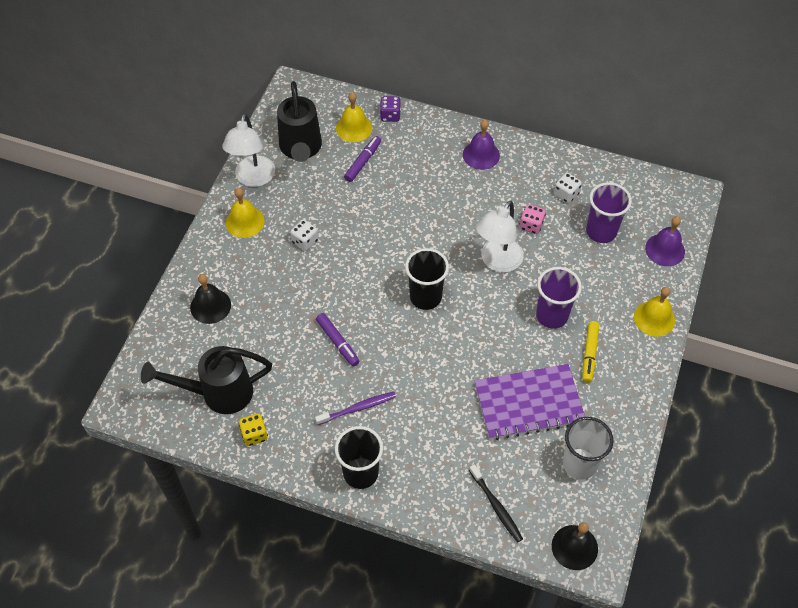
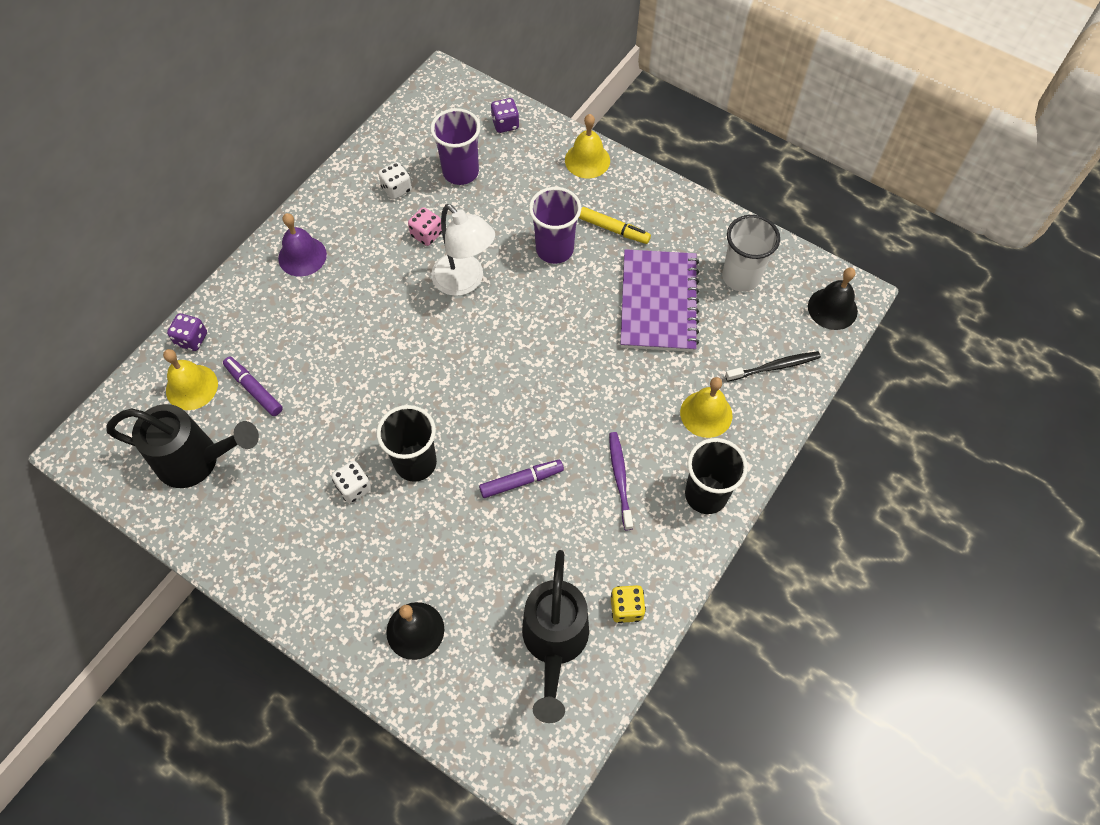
camera: 75 degrees left, 5 degrees up
white lamp [222,114,275,187] -> none
yellow bell [226,188,265,238] -> yellow bell moved to [680,377,732,438]
black cup [405,248,449,310] -> black cup moved to [377,405,437,482]
purple bell [645,216,685,266] -> purple dice [491,98,519,133]

